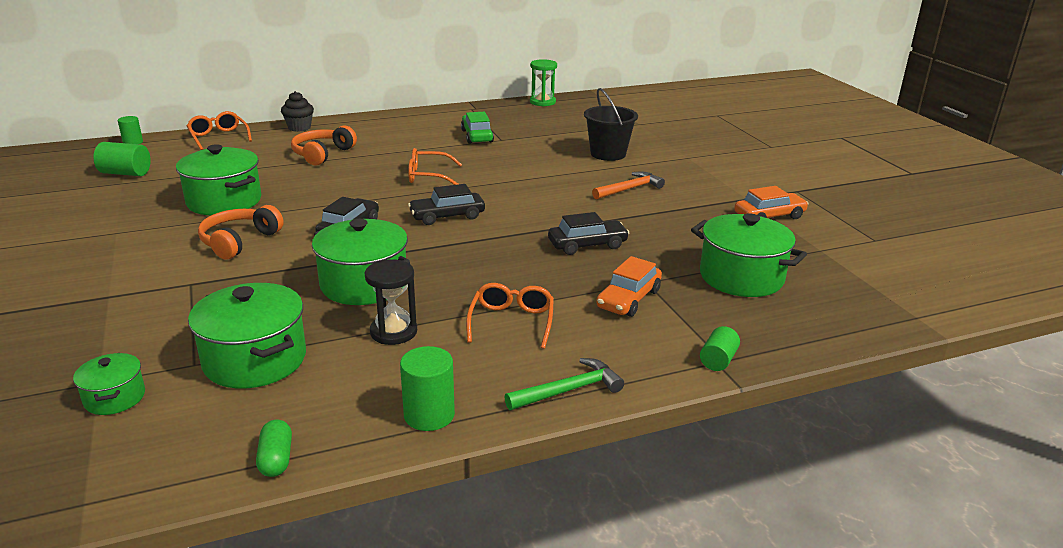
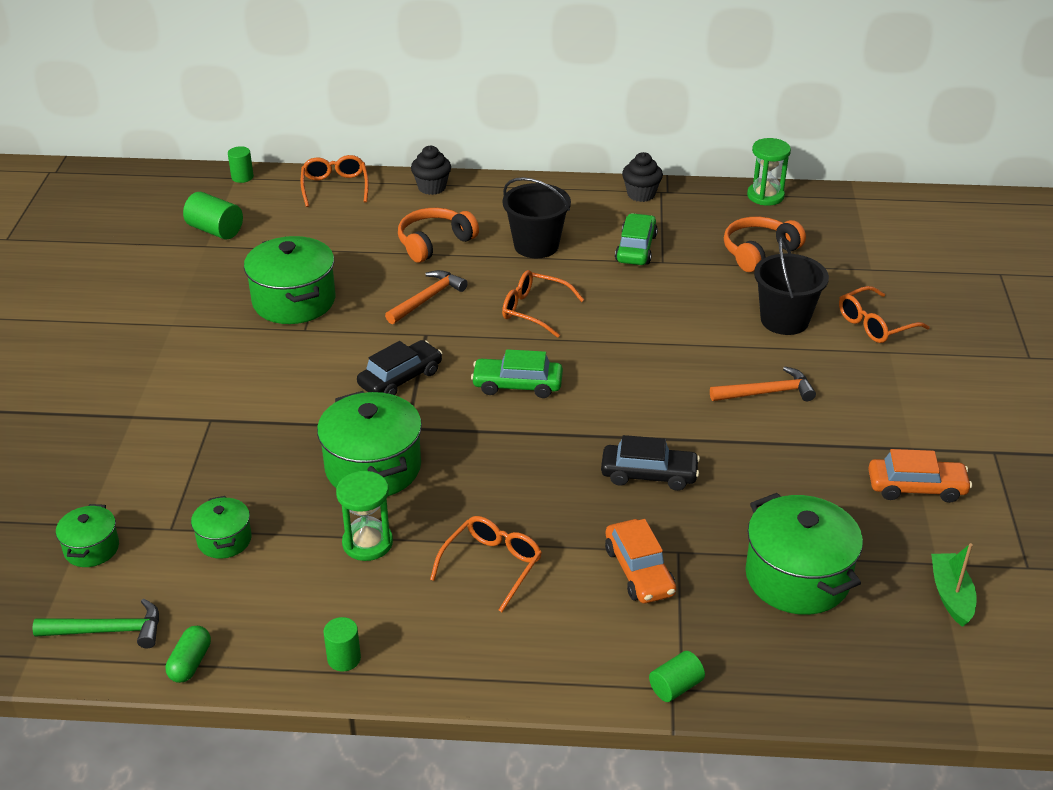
camera: 25 degrees right, 10 degrees up
green pot [188,283,306,388] -> green pot [191,496,252,559], size x0.53
orange headphones [198,205,284,260] -> orange headphones moved to [724,217,806,272]
black hourglass [365,259,417,345] -> green hourglass [336,471,393,561]
green cylinder [400,346,455,431] -> green cylinder [323,617,361,672], size x0.65
black car [408,184,485,225] -> green car [471,349,563,398]
green hammer [505,358,624,410] -> green hammer moved to [32,598,159,649]
orange car [596,256,662,317] -> orange car turned 75 degrees counterclockwise [605,519,676,603]
none -> orange hammer [385,270,468,324]
none -> black bucket [502,177,571,258]
none -> black cupcake [622,152,663,202]
none -> orange glasses [839,286,930,343]
none -> green boat [931,543,977,627]

